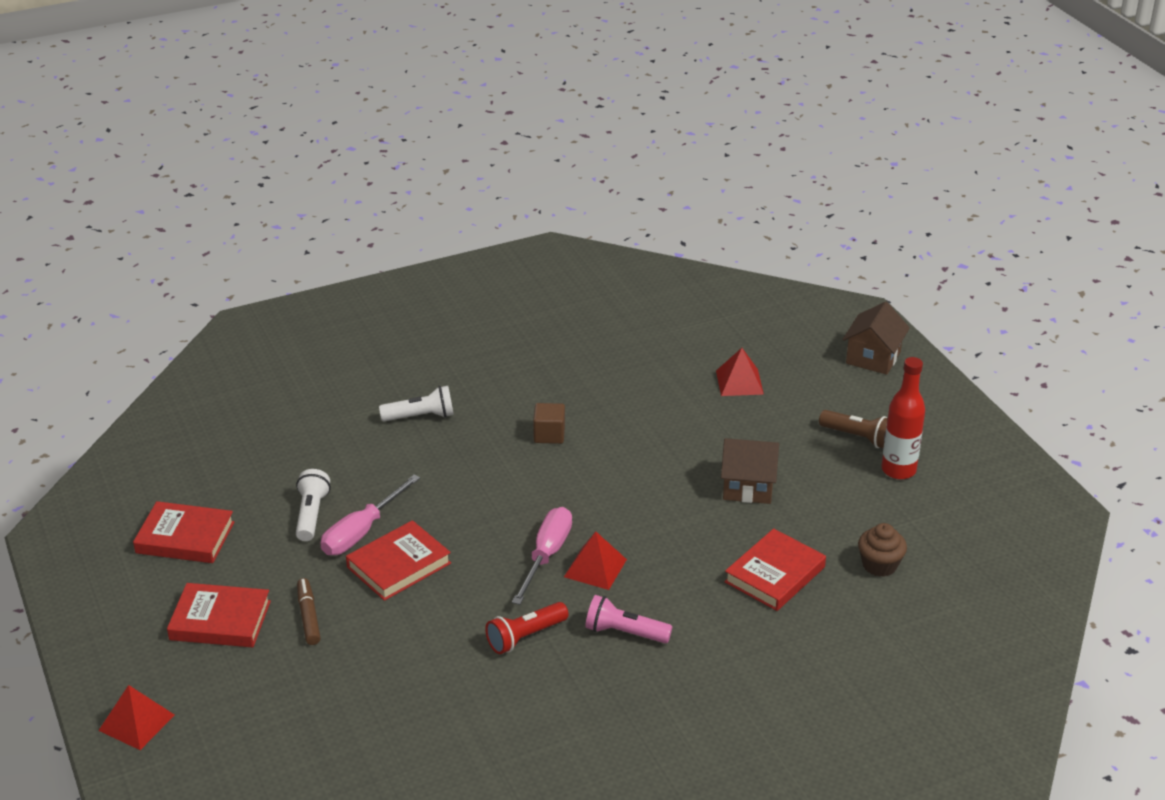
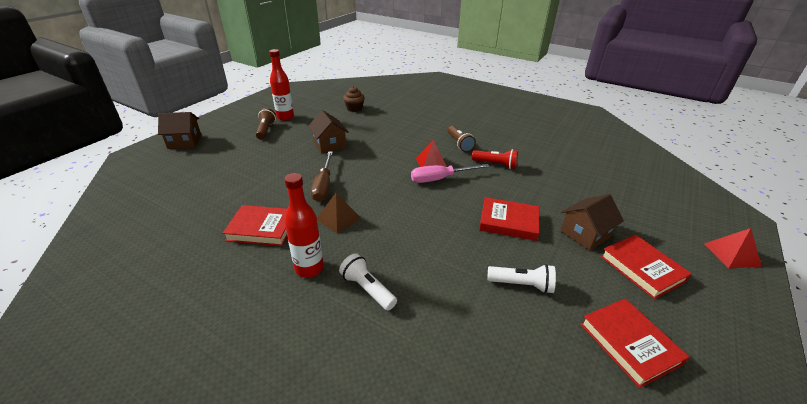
camera: 125 degrees left, 0 degrees up
white flashlight [296,469,331,541] -> white flashlight turned 135 degrees counterclockwise [487,264,556,294]
brown marker [297,578,321,645] -> brown house [560,194,624,251]
pink screwdriver [321,474,420,555] -> none
brown cube [533,403,565,444] -> brown pyramid [317,193,361,234]
pink flashlight [585,595,672,643] -> brown flashlight [448,126,476,152]
red pyramid [716,348,764,396] -> none
red book [724,528,826,611] -> red book moved to [223,205,287,246]
none -> red bottle [285,173,324,278]
none -> brown screwdriver [311,152,333,202]

